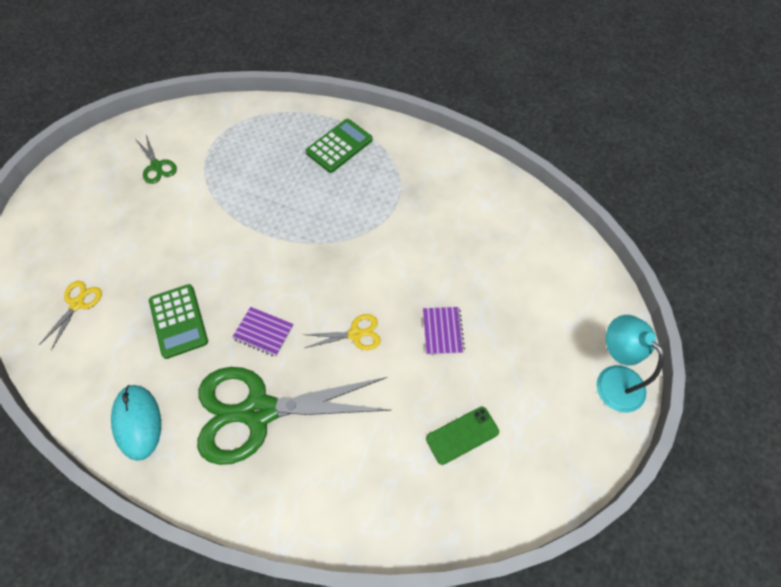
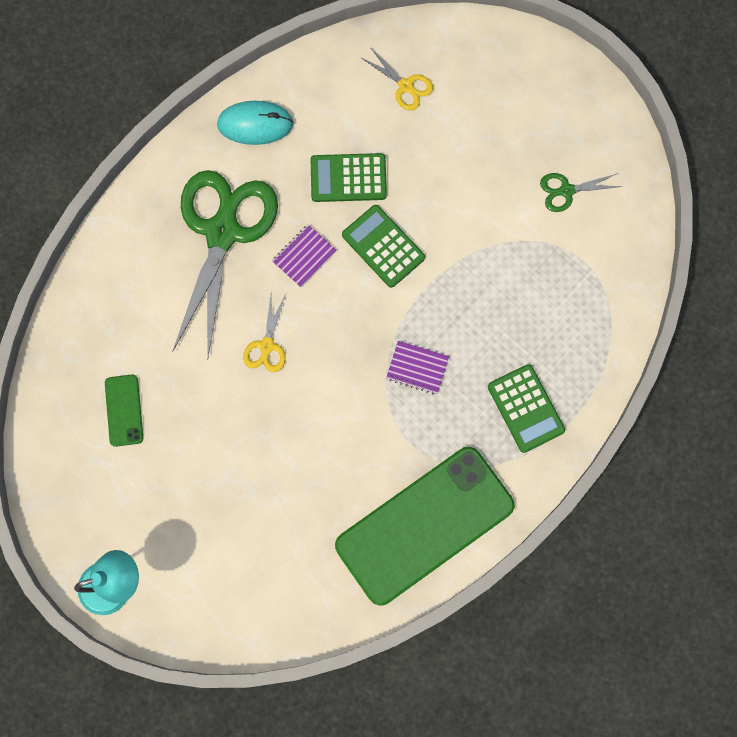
camera: 110 degrees right, 15 degrees up
purple notebook [423,307,465,355] -> purple notebook moved to [386,341,449,394]
none -> green phone [335,447,515,606]
none -> green calculator [342,205,425,288]

